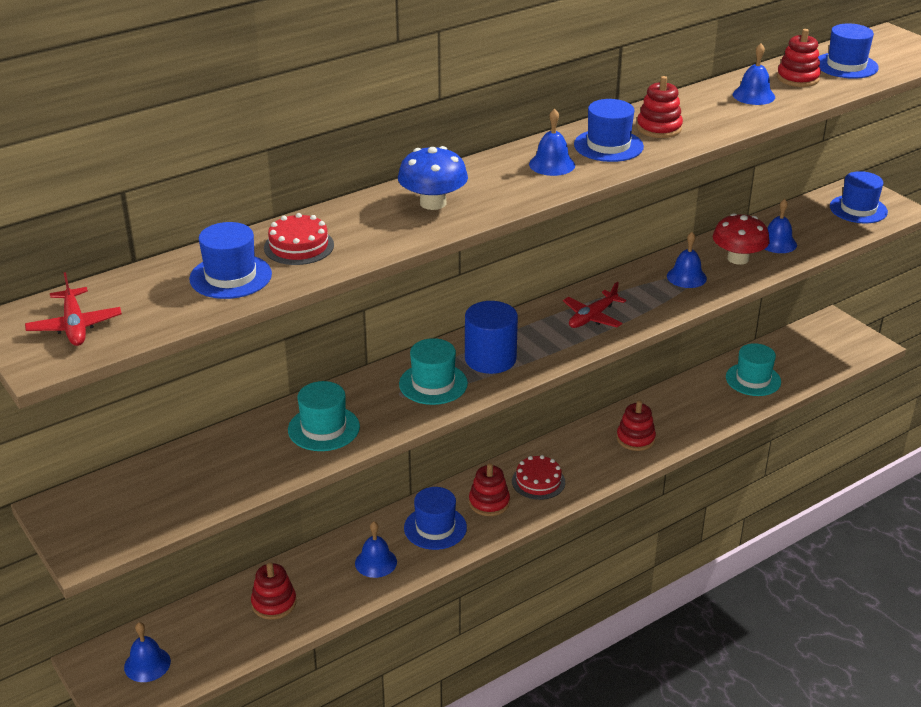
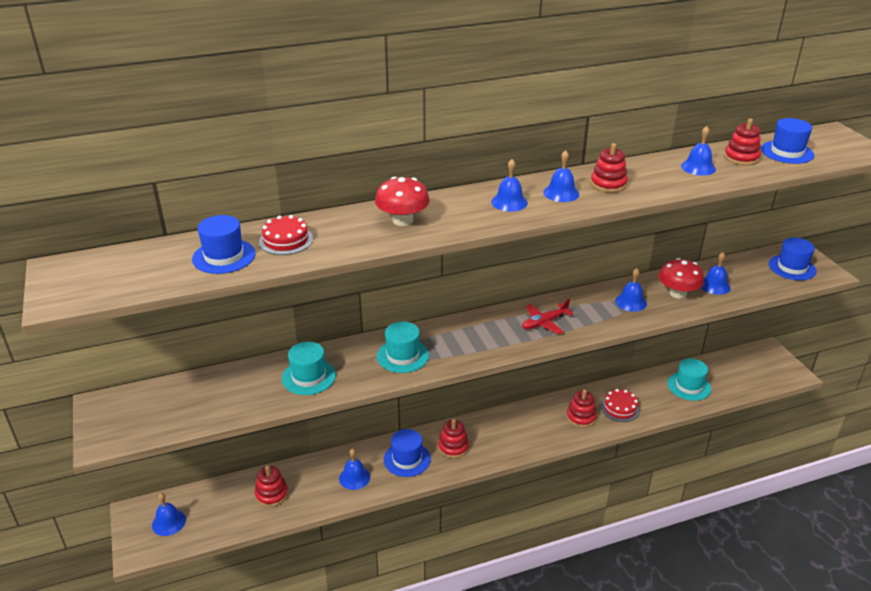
camera: 15 degrees right, 0 degrees up
red plane [25,272,122,346] -> none
blue mushroom [398,146,468,210] -> red mushroom [375,177,430,226]
blue cylinder [465,301,518,374] -> none
red cake [512,455,565,500] -> red cake moved to [601,389,640,422]
blue hat [574,99,644,162] -> blue bell [543,150,579,202]

